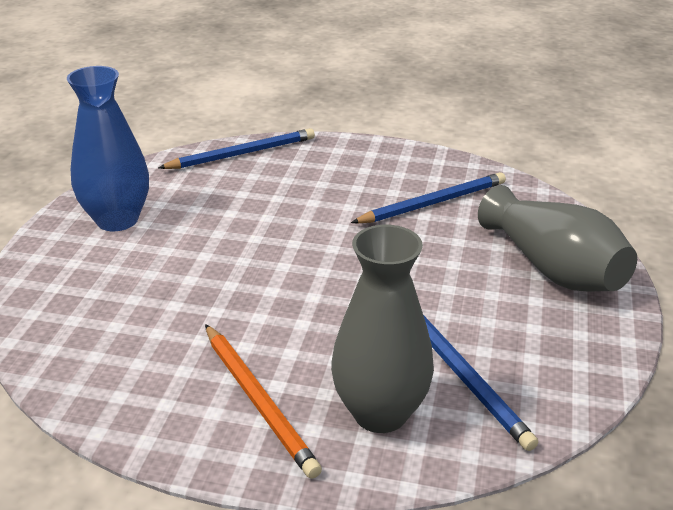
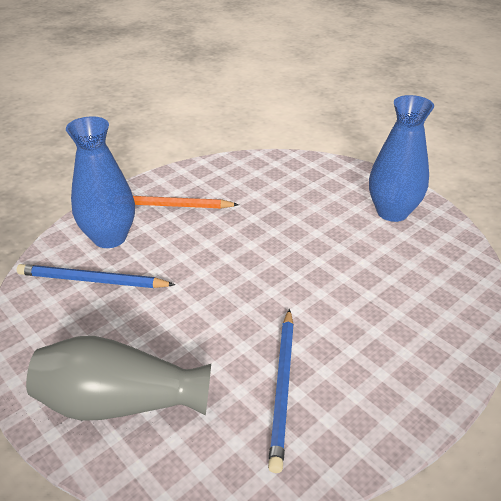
camera: 125 degrees right, 5 degrees up
blue pencil [158,128,315,169] -> none
grey vase [331,225,434,433] -> blue vase [66,116,135,248]

